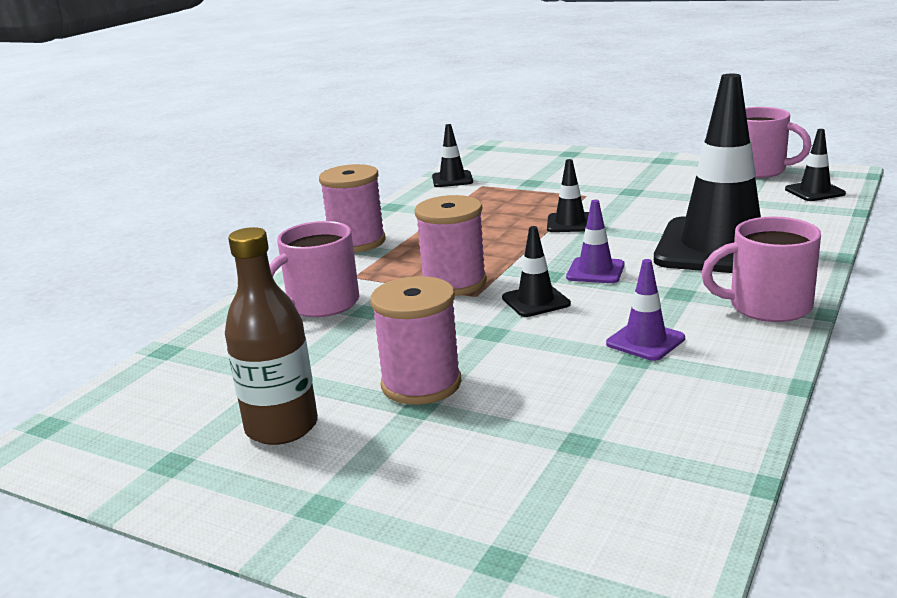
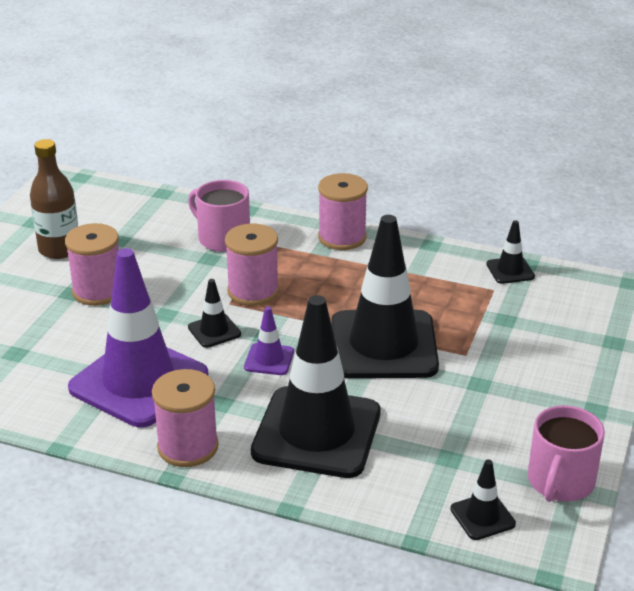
camera: 80 degrees right, 10 degrees up
black traffic cone [547,159,589,232] -> black traffic cone [331,215,439,378], size x2.37
purple traffic cone [606,259,685,361] -> purple traffic cone [68,248,208,427], size x2.37
pink mug [701,216,821,322] -> pink spool [152,369,219,467]

